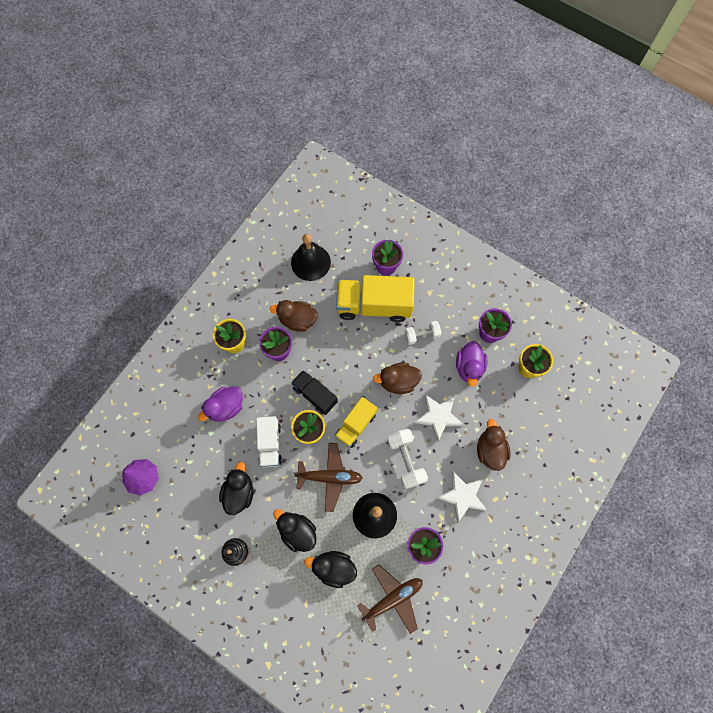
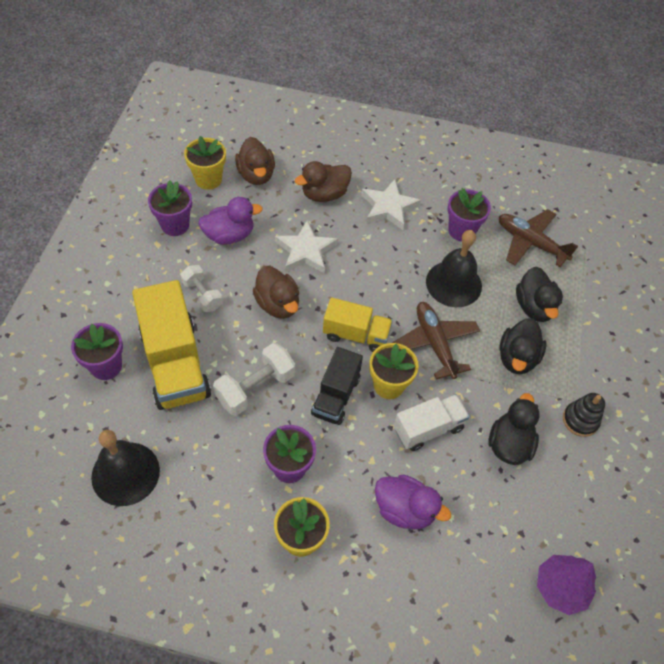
camera: 115 degrees left, 15 degrees down
black duck [219,462,254,515] -> black duck turned 120 degrees clockwise [488,393,540,465]
brown duck [269,300,318,332] -> brown duck moved to [235,137,275,185]
white dumbbell [387,429,428,489] -> white dumbbell moved to [213,343,295,416]

